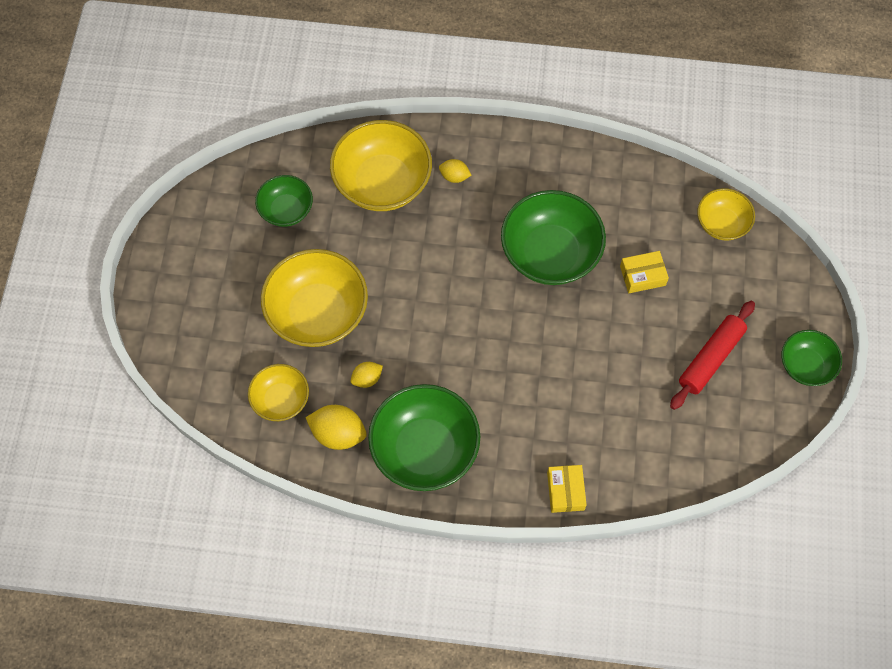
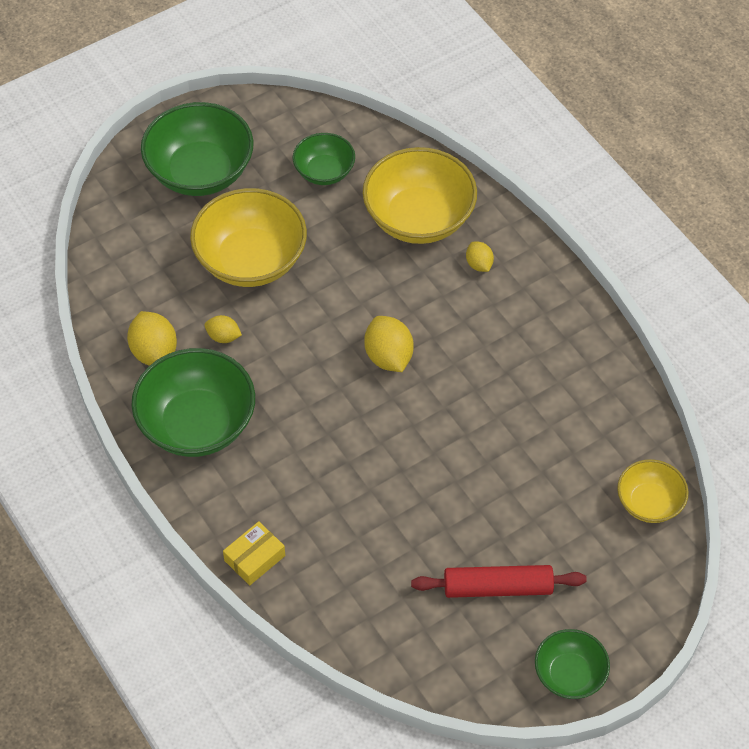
camera: 50 degrees right, 10 degrees down
yellow bowl [248,364,309,421] -> none
green bowl [501,190,606,285] -> green bowl moved to [141,102,254,196]
yellow box [620,251,669,293] -> none
none -> yellow lemon [364,316,414,372]

